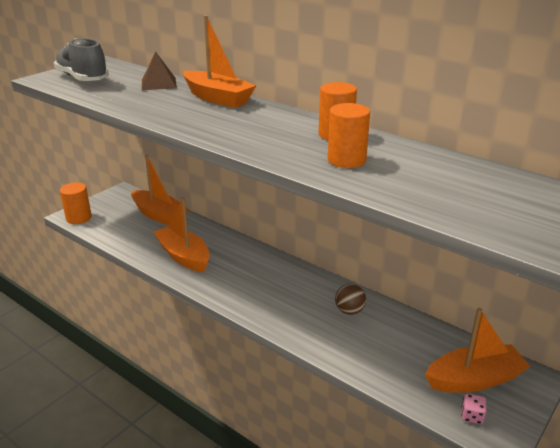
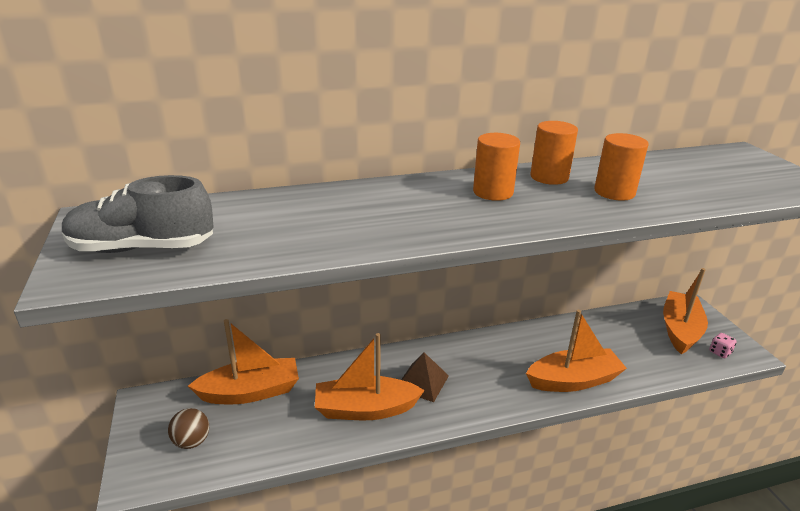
camera: 55 degrees left, 0 degrees up
orange cylinder [60,182,92,224] -> orange cylinder moved to [473,133,520,201]
brown pyramid [142,51,177,90] -> brown pyramid moved to [401,352,449,402]
orange boat [183,15,256,108] -> orange boat moved to [526,310,627,392]
brown ball [335,284,366,315] -> brown ball moved to [168,408,209,449]

